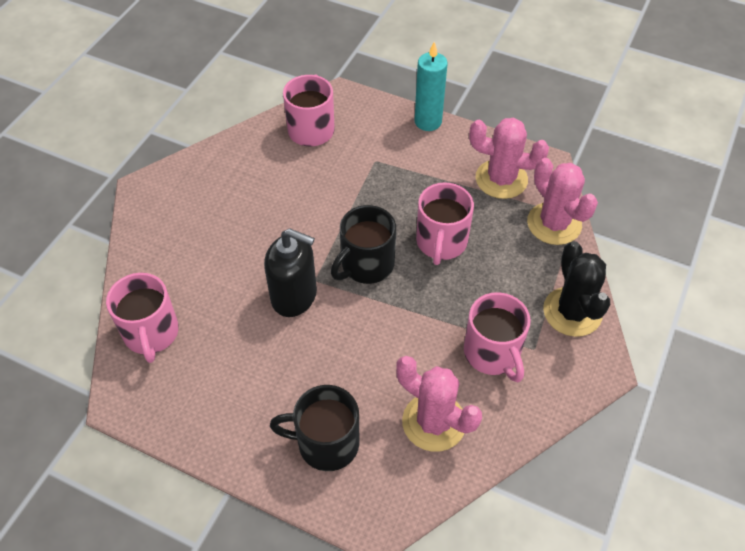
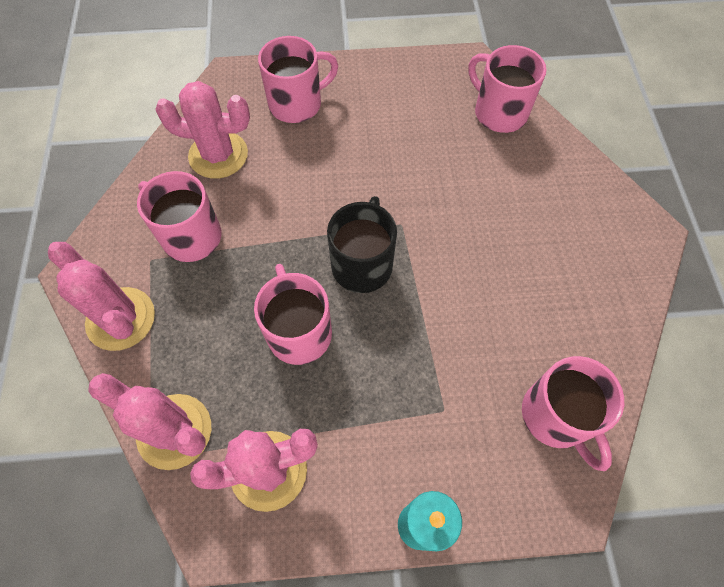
camera: 150 degrees right, 10 degrees up
black soap dispenser [264,228,317,317] -> none
black mug [270,385,359,471] -> pink mug [258,36,338,123]
black cactus [543,241,610,337] -> pink cactus [48,242,155,351]

